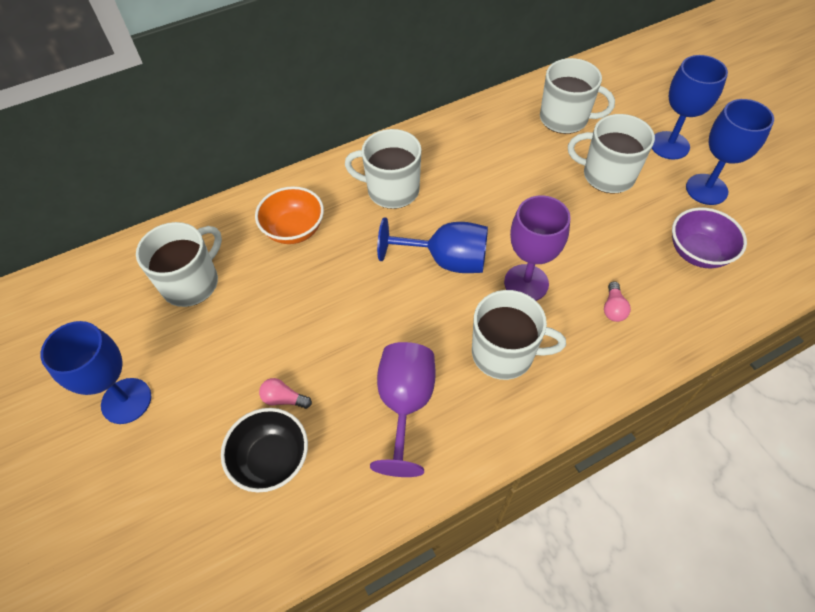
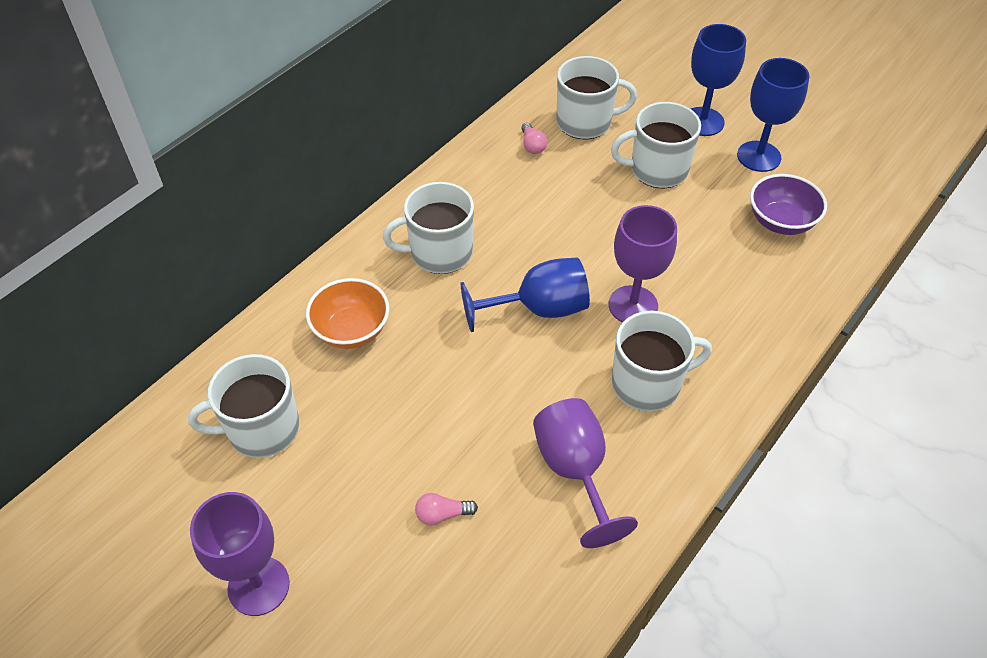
camera: 25 degrees left, 5 degrees down
blue goblet [40,321,151,424] -> purple goblet [190,492,290,616]
white mug [136,222,222,307] -> white mug turned 120 degrees counterclockwise [188,354,299,458]
black bowl [221,408,308,493] -> none
pink light bulb [604,281,631,322] -> pink light bulb moved to [521,123,547,154]

